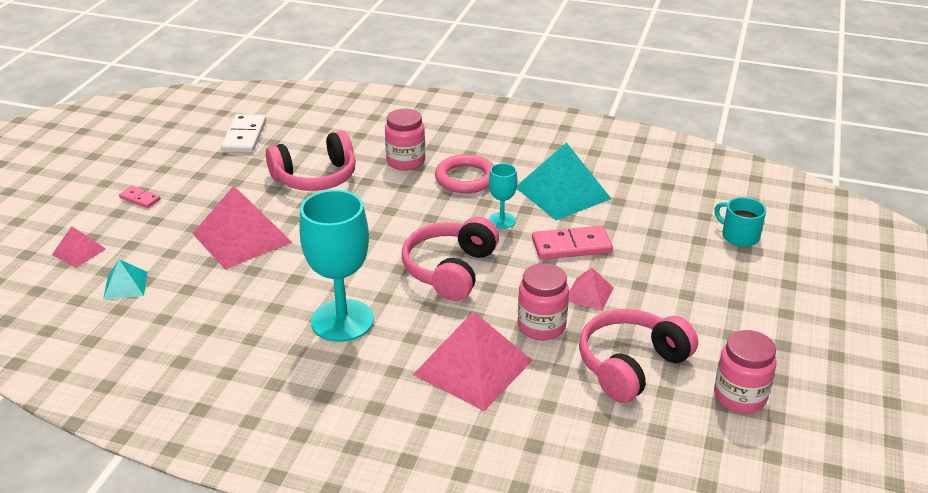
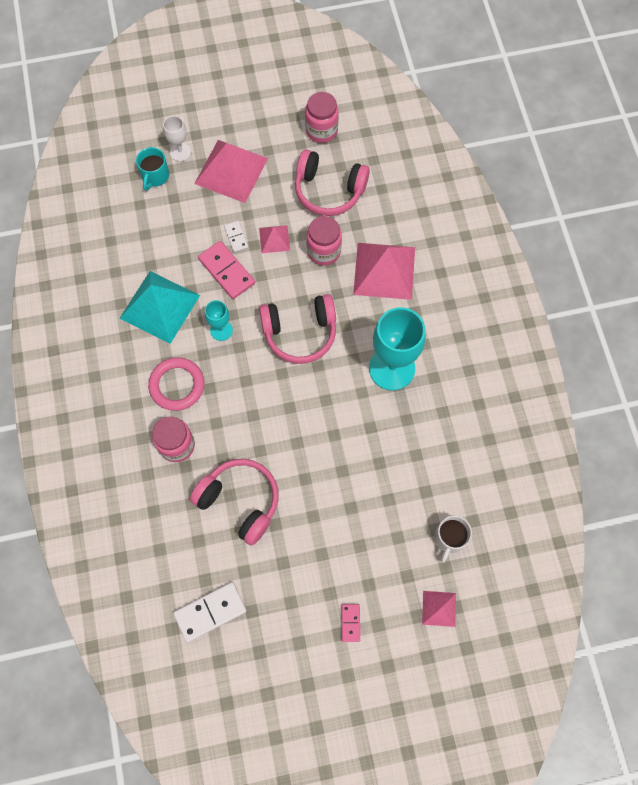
camera: 120 degrees left, 35 degrees up
turquoise pyramid [103,259,147,300] -> white mug [435,515,472,563]
pink pyramid [192,186,292,269] -> pink pyramid moved to [194,140,268,203]
none -> white goblet [163,116,191,162]
none -> white domino [224,221,249,253]

